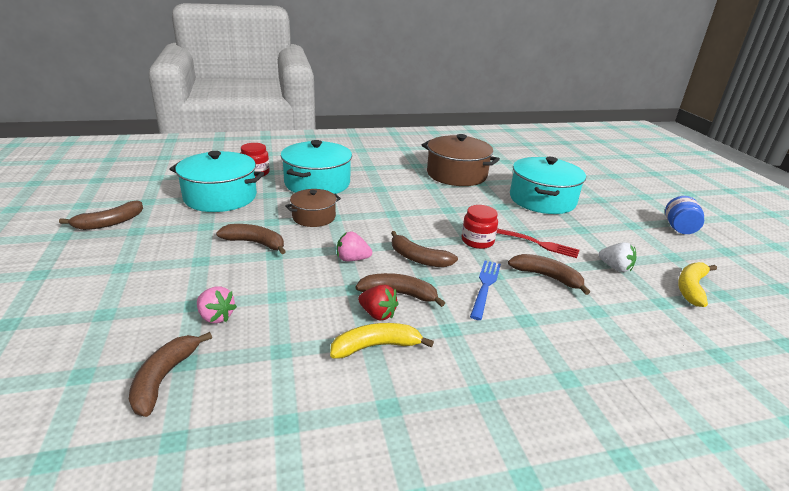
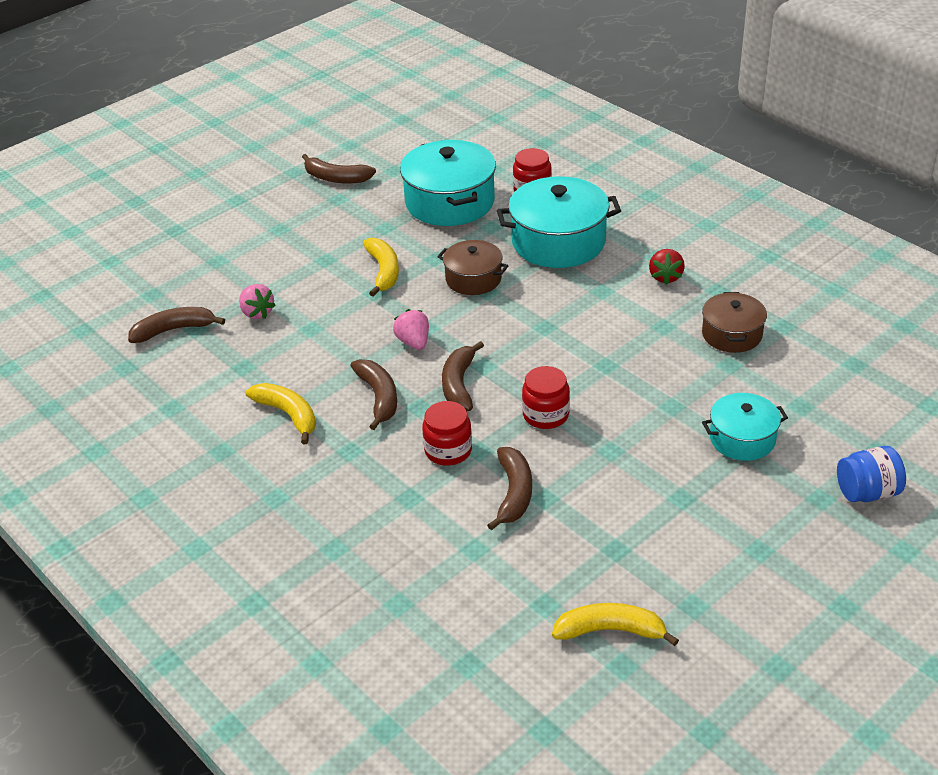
camera: 65 degrees right, 10 degrees up
pink strawberry [197,286,237,323] -> pink strawberry turned 45 degrees counterclockwise [239,284,276,319]
brown banana [216,224,286,254] -> yellow banana [363,238,399,297]
red strawberry [358,285,398,321] -> red strawberry moved to [649,249,685,285]
brown pot [422,134,500,186] -> brown pot [702,292,767,353], size x0.58
blue fork [470,261,501,320] -> red jar [422,401,472,466]
red fork [497,228,579,258] -> none
turquoise pot [510,157,586,214] -> turquoise pot [702,393,788,461], size x0.58
white strawberry [599,242,636,272] -> none
blue jar [665,196,704,234] -> blue jar moved to [837,446,906,502]

